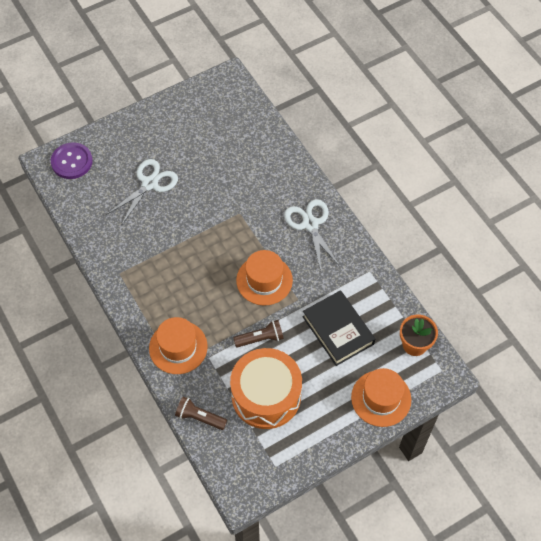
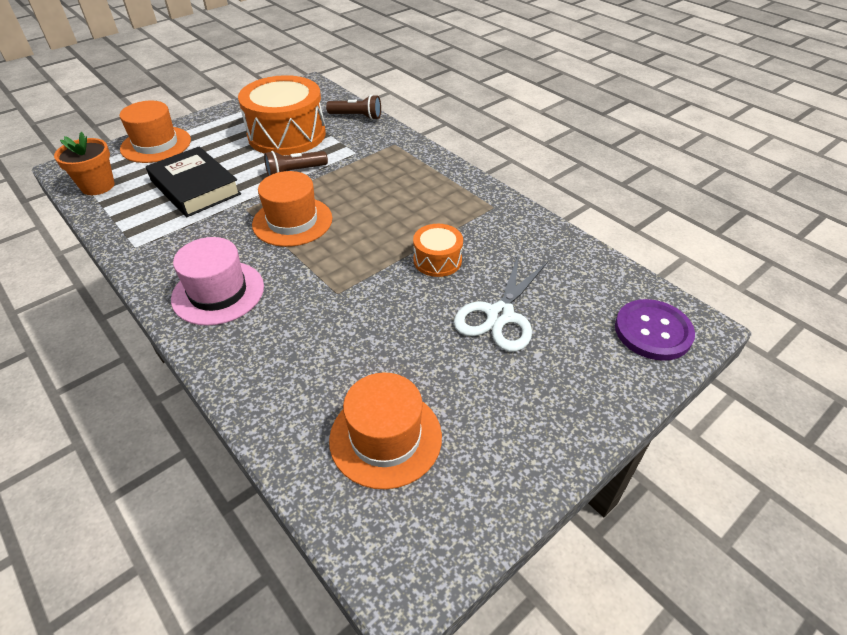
camera: 170 degrees right, 15 degrees down
orange hat [149,317,208,374] -> orange hat moved to [329,373,442,489]
white scissors [284,199,340,270] -> pink hat [171,237,264,326]
none -> orange drum [413,224,463,277]

